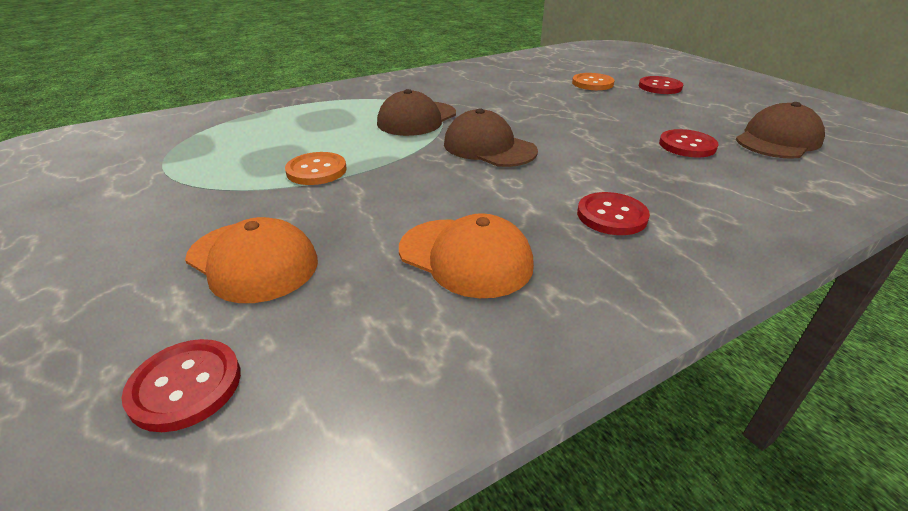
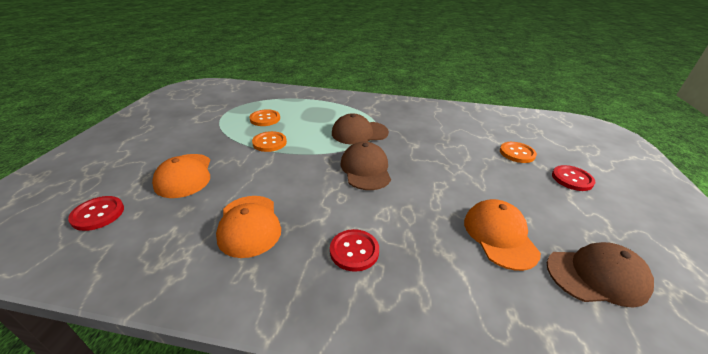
camera: 40 degrees right, 0 degrees up
red button [659,129,718,158] -> orange cap [464,199,541,271]
none -> orange button [249,109,280,126]

